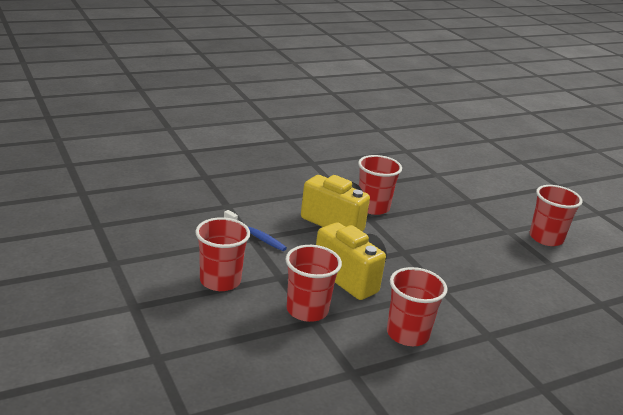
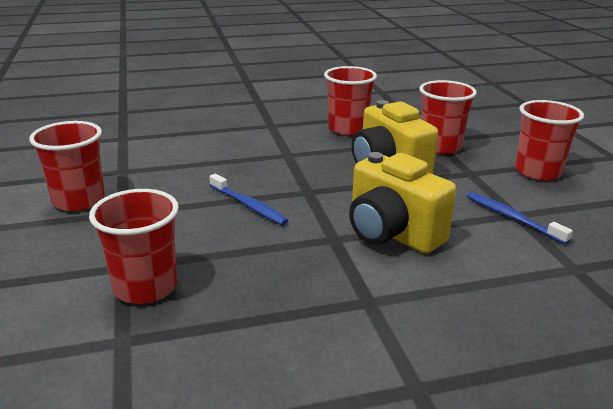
camera: 165 degrees left, 0 degrees up
red cup [358,155,402,215] -> red cup moved to [89,189,179,304]
none -> blue toothbrush [209,174,288,225]

